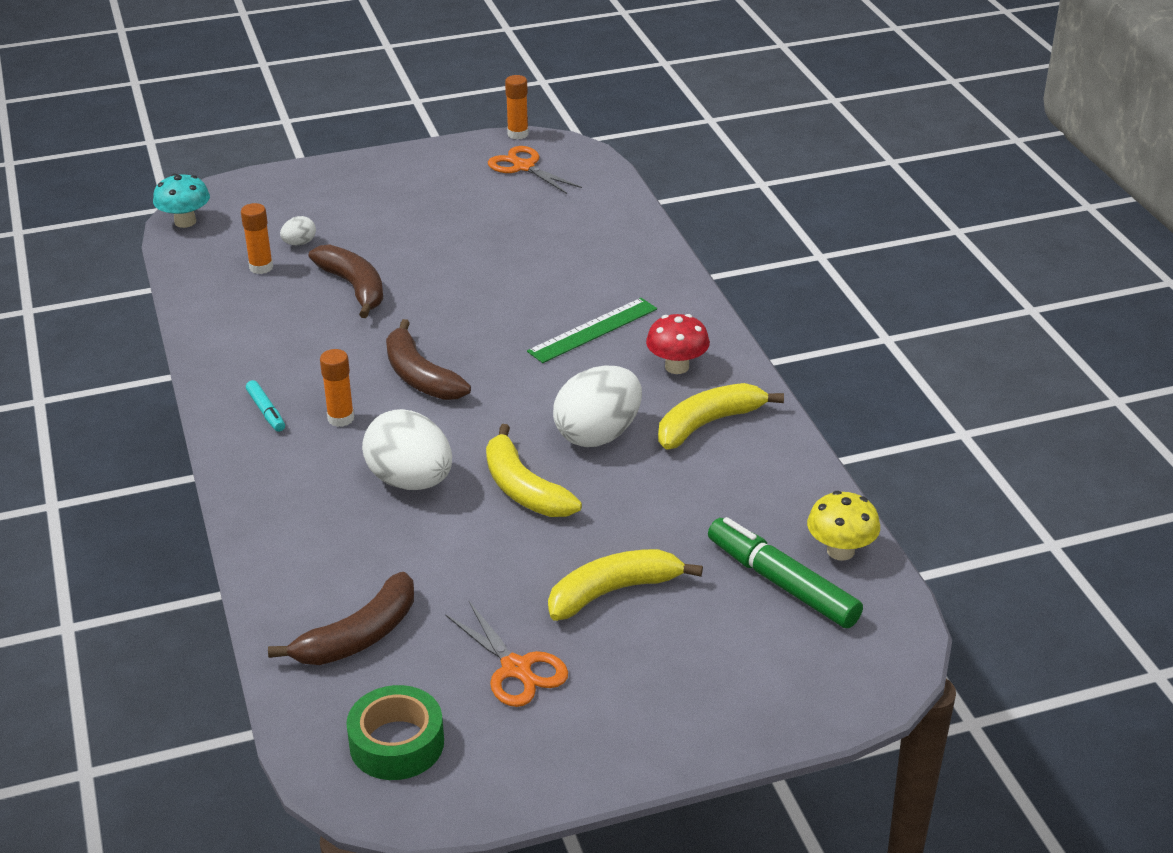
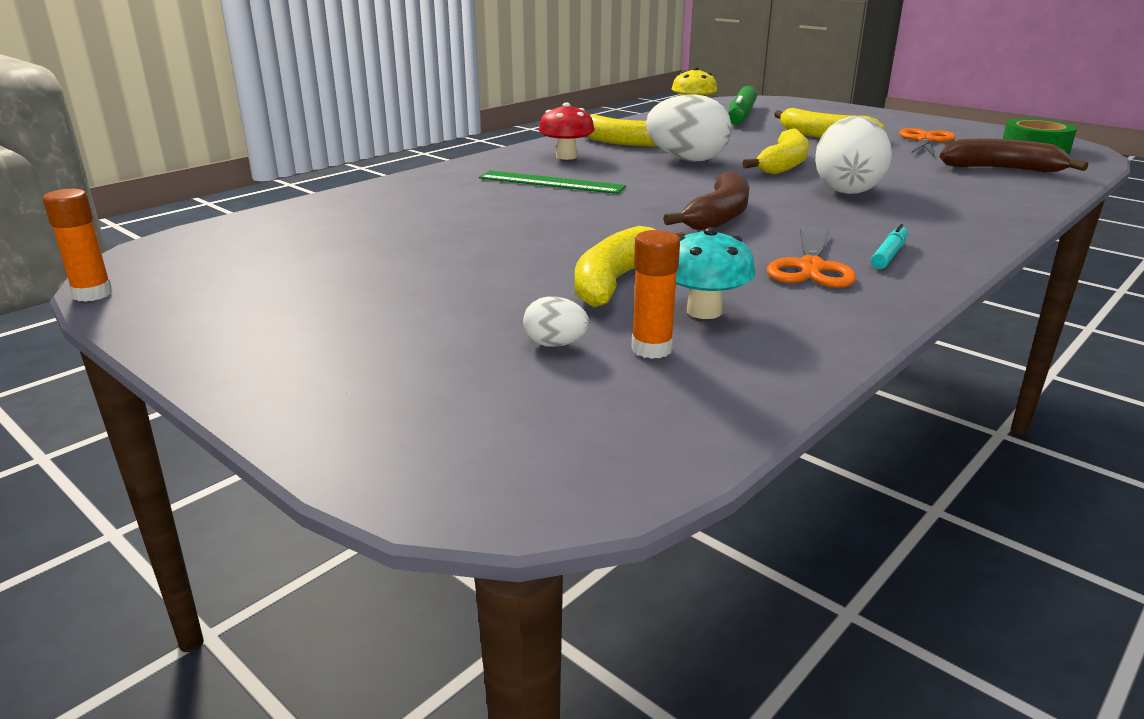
camera: 120 degrees left, 10 degrees down
turquoise mushroom [153,173,210,228] -> turquoise mushroom moved to [676,227,755,319]
brown banana [309,244,383,318] -> yellow banana [575,226,685,307]
orange glue stick [320,349,354,427] -> none
orange scissors [488,146,582,194] -> orange scissors moved to [767,229,856,288]

